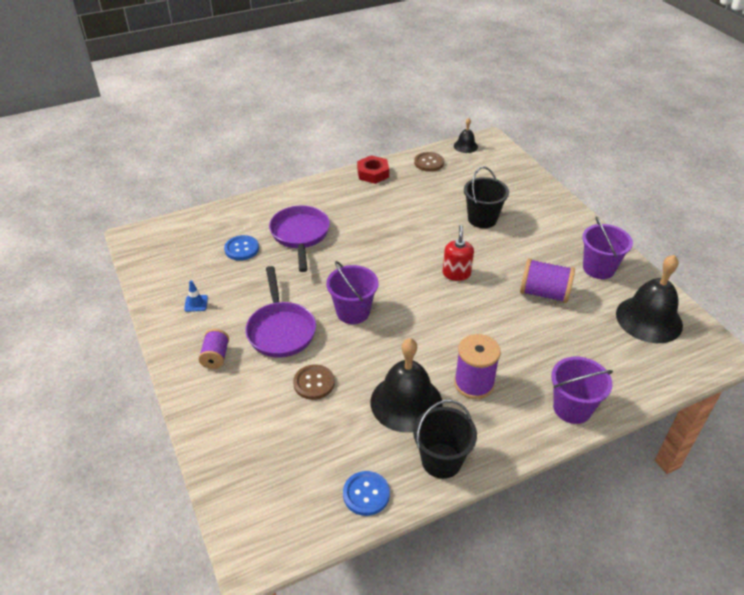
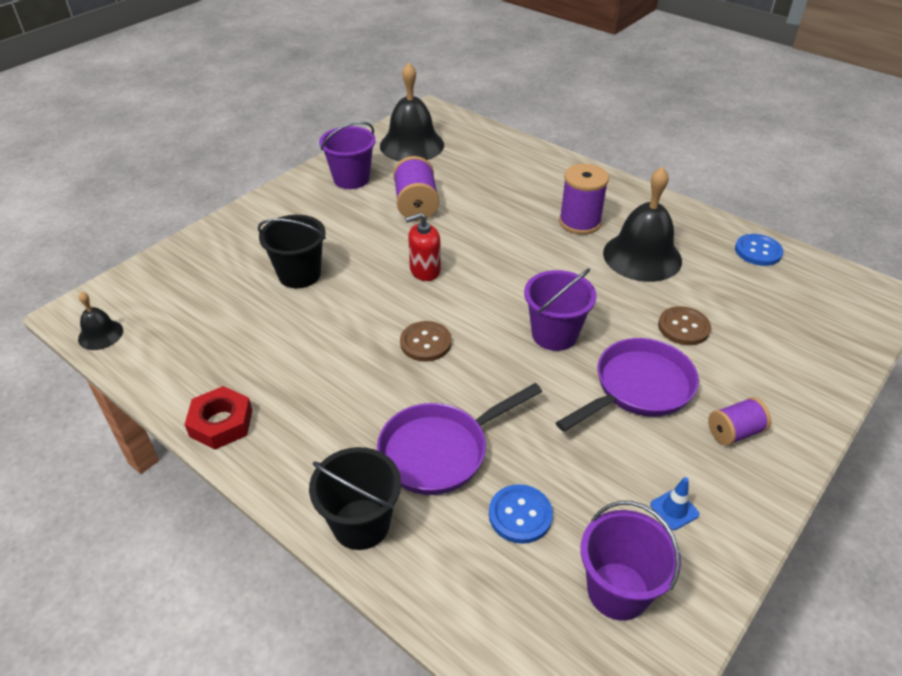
camera: 115 degrees left, 0 degrees up
black bucket [413,400,477,479] -> black bucket moved to [309,447,401,550]
brown button [414,152,444,172] -> brown button moved to [400,321,452,362]
purple bucket [551,357,613,424] -> purple bucket moved to [580,501,681,621]

